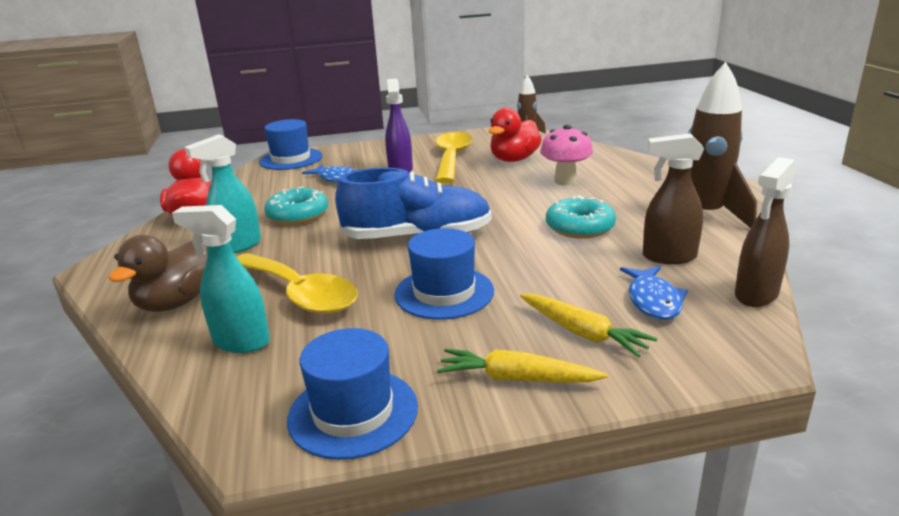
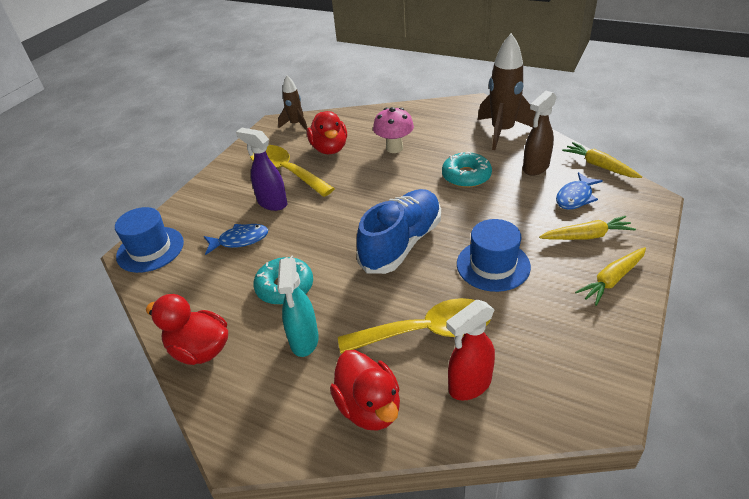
camera: 50 degrees left, 15 degrees up
brown duck [108,235,208,312] -> red duck [330,350,400,431]
turquoise spray bottle [172,205,270,353] -> red spray bottle [446,300,495,401]
blue hat [287,328,418,460] -> none
blue fish [620,266,688,320] -> blue fish turned 90 degrees clockwise [556,172,603,210]
brown spray bottle [735,157,796,307] -> yellow carrot [562,142,642,178]

